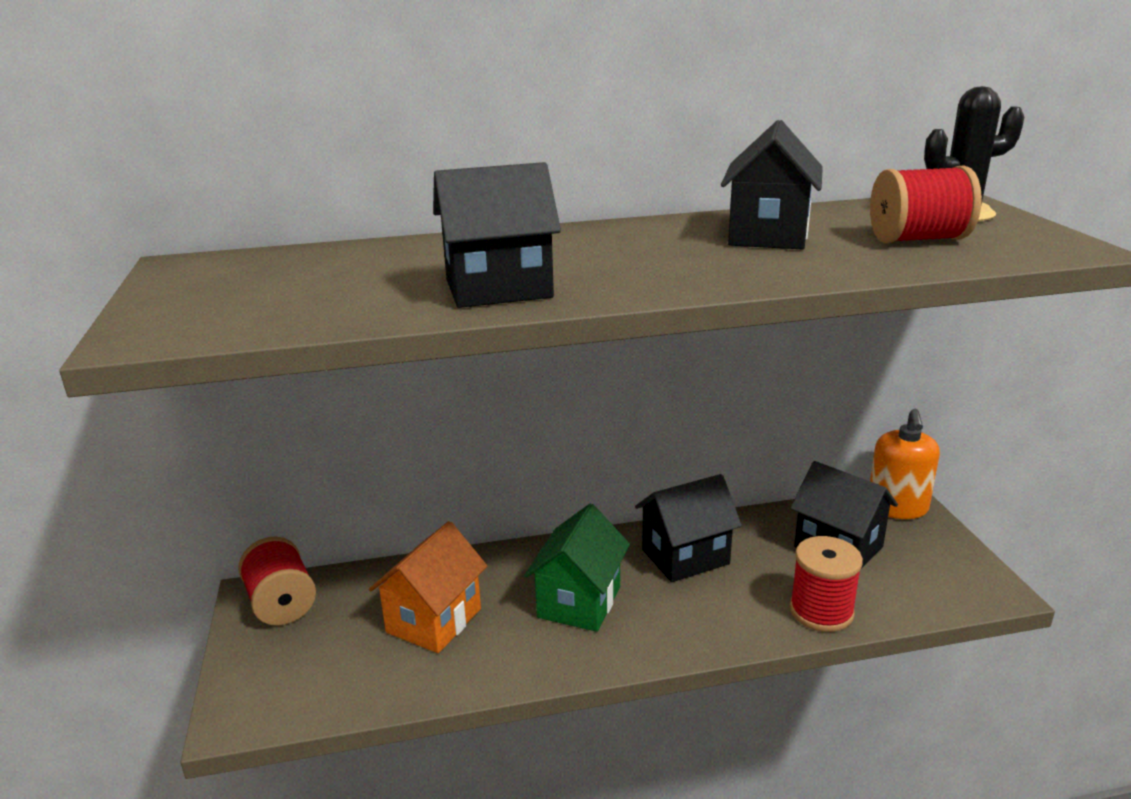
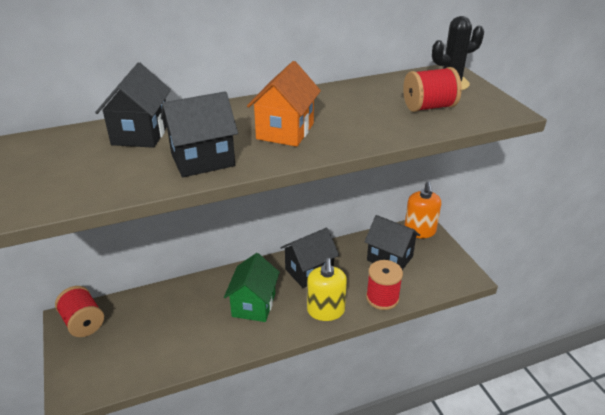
camera: 10 degrees left, 10 degrees up
orange house [369,521,488,653] -> orange house moved to [247,61,321,147]
black house [721,120,823,249] -> black house moved to [95,63,171,148]
none -> yellow soap dispenser [307,258,347,321]

